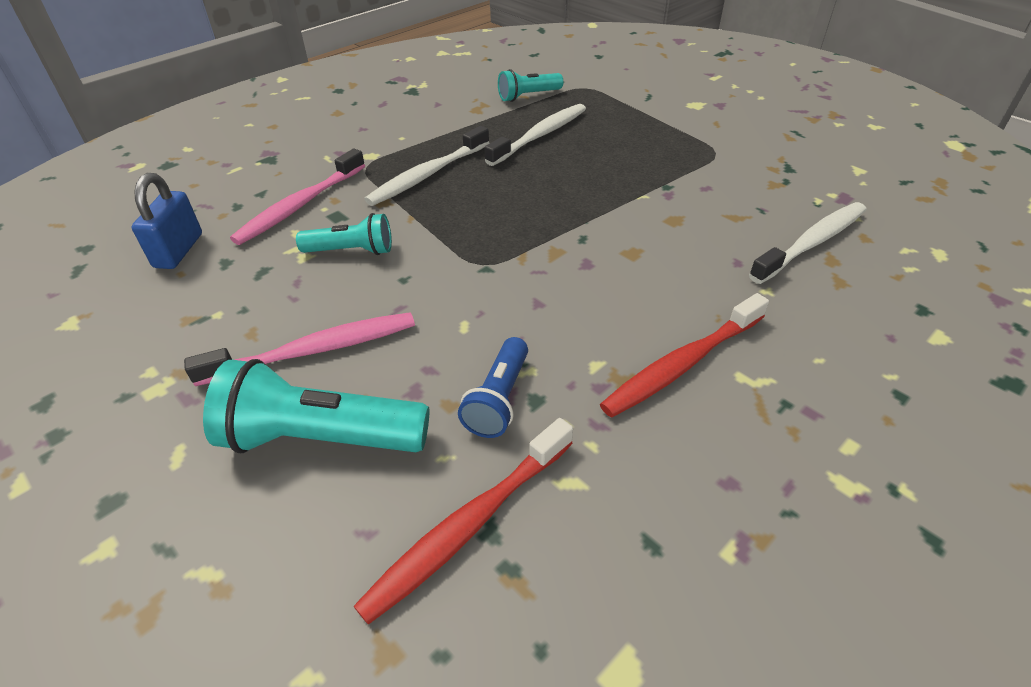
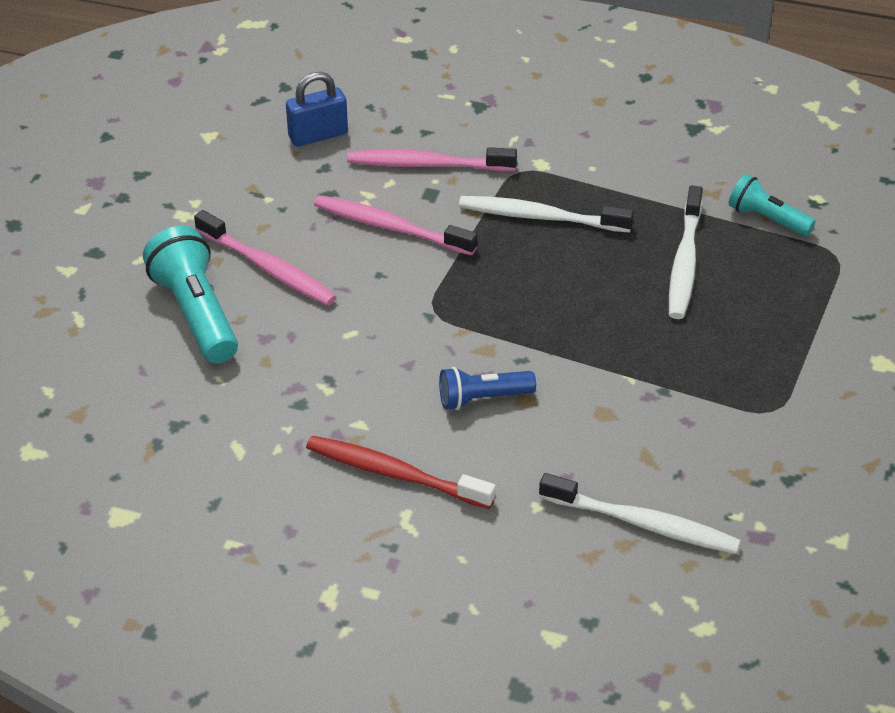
camera: 60 degrees right, 0 degrees up
turquoise flashlight [296,213,392,255] -> pink toothbrush [314,195,477,256]
red toothbrush [354,418,573,625] -> none
blue flashlight [458,337,528,438] -> blue flashlight moved to [439,367,536,410]
white toothbrush [485,104,586,166] -> white toothbrush turned 90 degrees clockwise [669,185,703,319]

